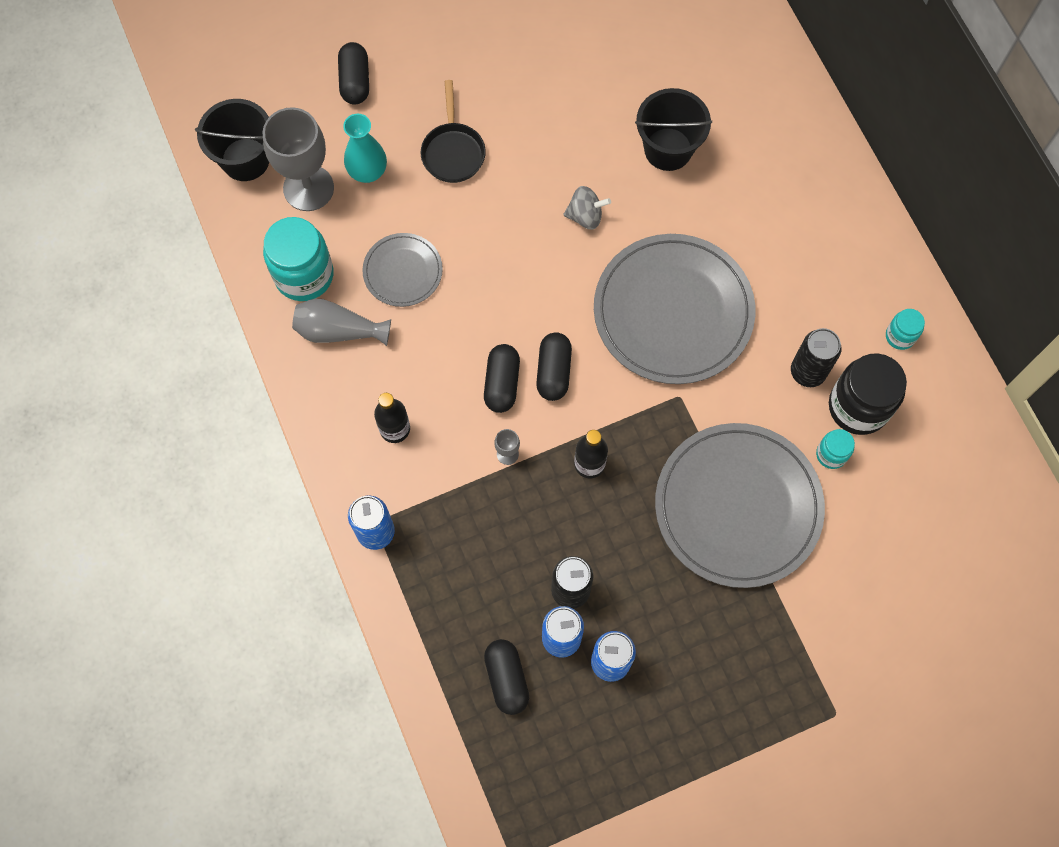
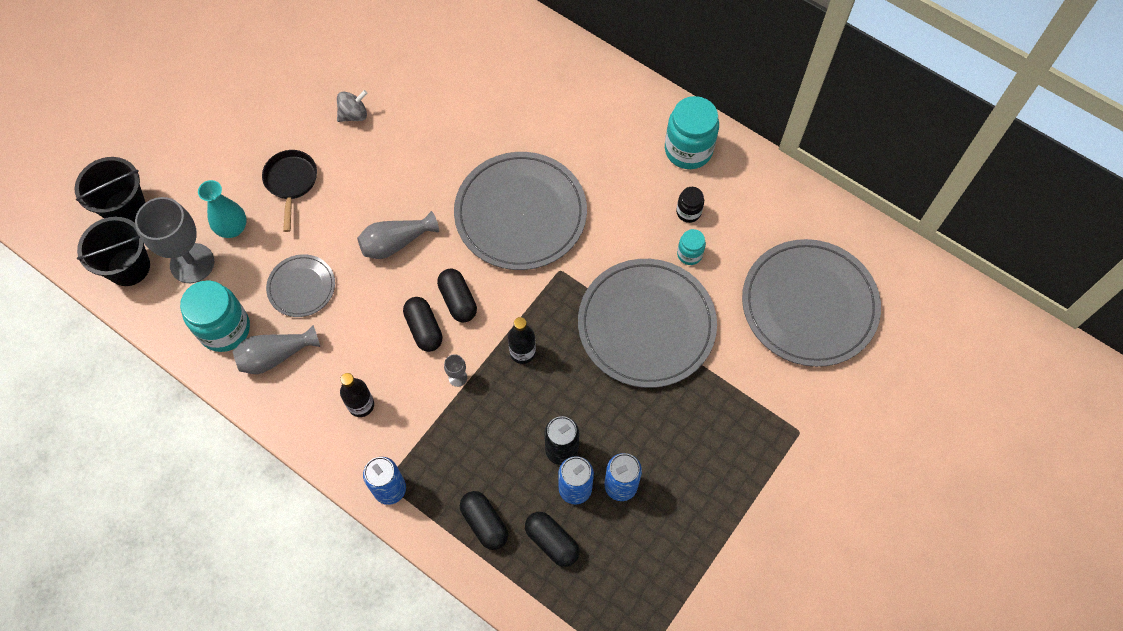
camera: 30 degrees left, 5 degrees down
black capsule [338,42,369,104] -> black capsule moved to [460,491,508,550]
black pan [421,80,486,183] -> black pan turned 150 degrees counterclockwise [262,150,317,232]
grey spinning top [563,186,611,230] -> grey spinning top moved to [337,90,368,122]
black bucket [635,88,712,171] -> black bucket moved to [74,157,146,223]
black can [791,328,842,387] -> none
black jar [829,353,907,435] -> black jar [676,187,704,223], size x0.51
turquoise jar [886,309,925,350] -> turquoise jar [665,96,719,169], size x1.98
none -> grey vase [357,211,439,259]
none -> grey plate [742,239,881,367]

